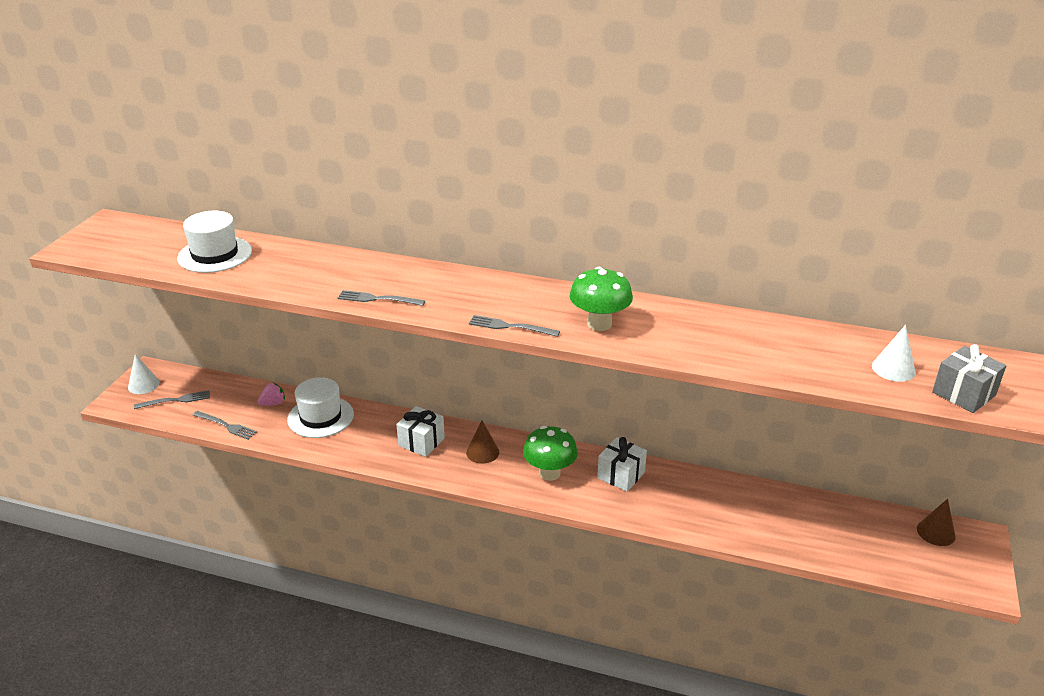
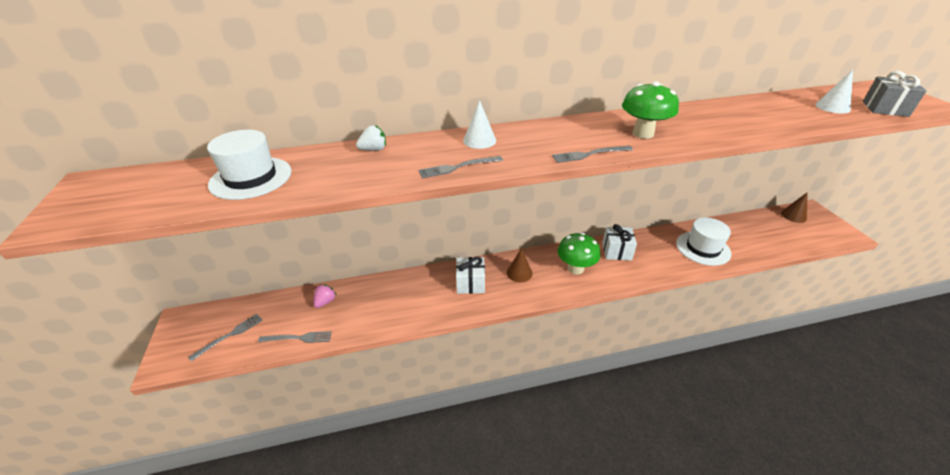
camera: 30 degrees left, 5 degrees up
white cone [128,354,160,394] -> white cone moved to [463,100,496,149]
white hat [287,377,354,438] -> white hat moved to [676,218,732,266]
none -> white strawberry [356,125,386,151]

